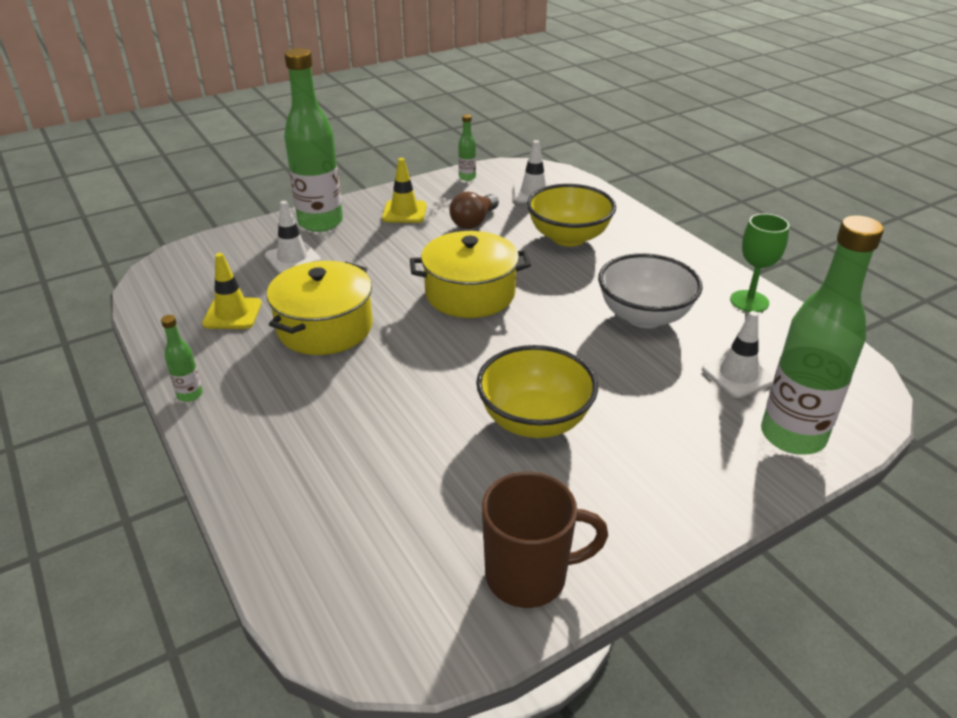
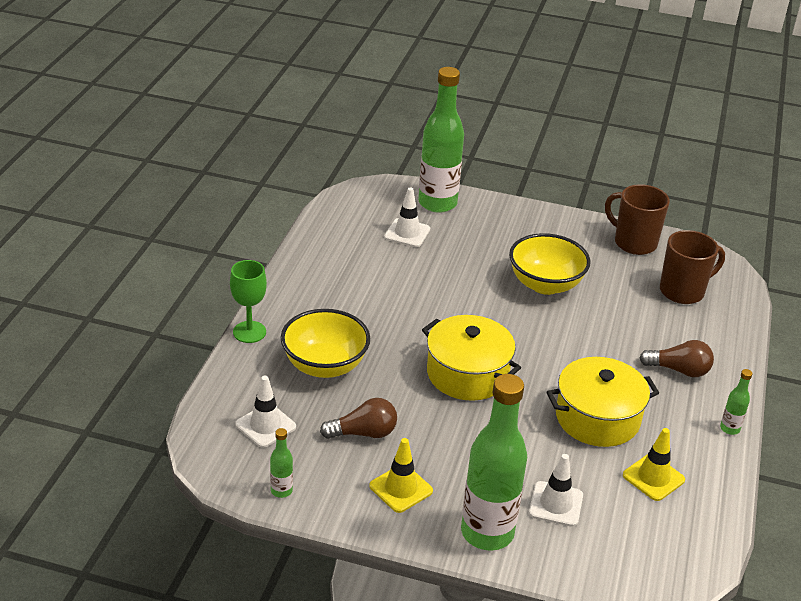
camera: 135 degrees left, 0 degrees up
white bowl [598,253,703,328] -> none
green goblet [730,214,790,312] -> green goblet moved to [230,260,267,343]
none -> brown light bulb [639,340,714,377]
none -> brown mug [660,230,725,304]

